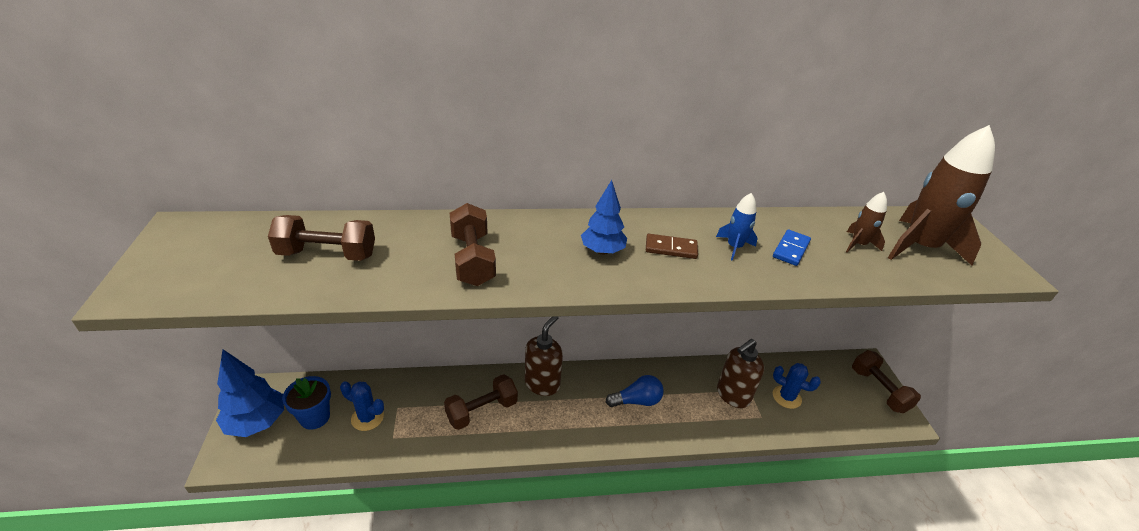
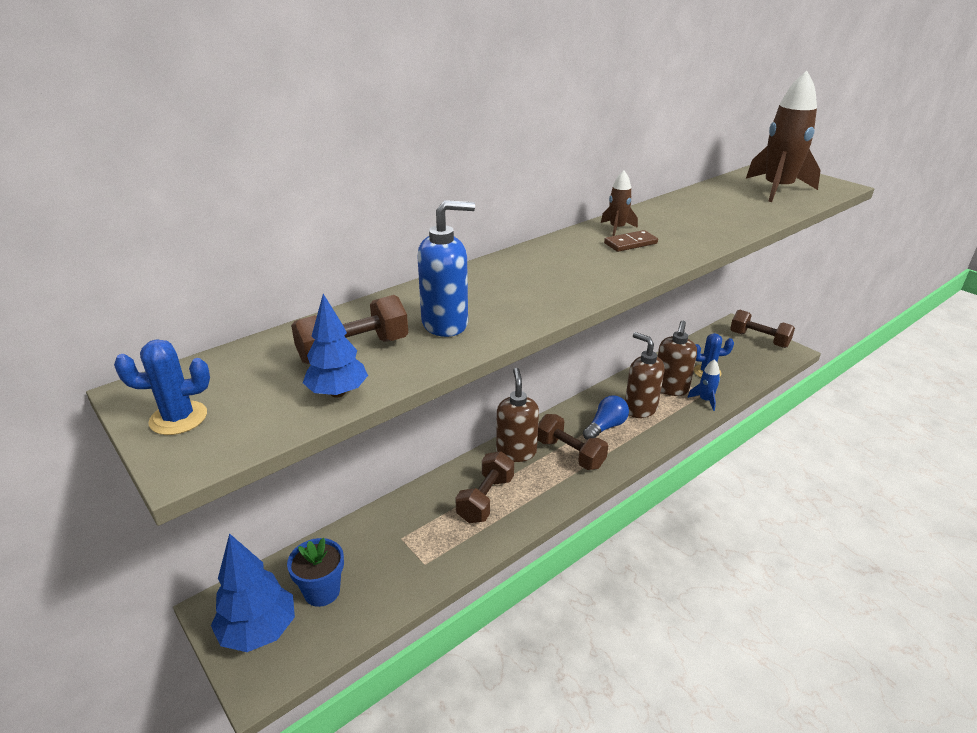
camera: 30 degrees left, 5 degrees down
blue cactus [340,381,384,431] -> blue cactus moved to [114,339,210,435]
brown dumbbell [450,203,496,286] -> brown dumbbell moved to [538,414,608,470]
blue tree [581,180,627,255] -> blue tree moved to [303,294,368,398]
blue rocket [716,193,758,261] -> blue rocket moved to [687,359,720,411]
blue domino [773,230,811,266] -> none
brown rocket [846,192,887,253] -> brown rocket moved to [601,170,638,236]
none -> blue soap dispenser [417,200,475,337]
none -> brown soap dispenser [625,332,664,418]

